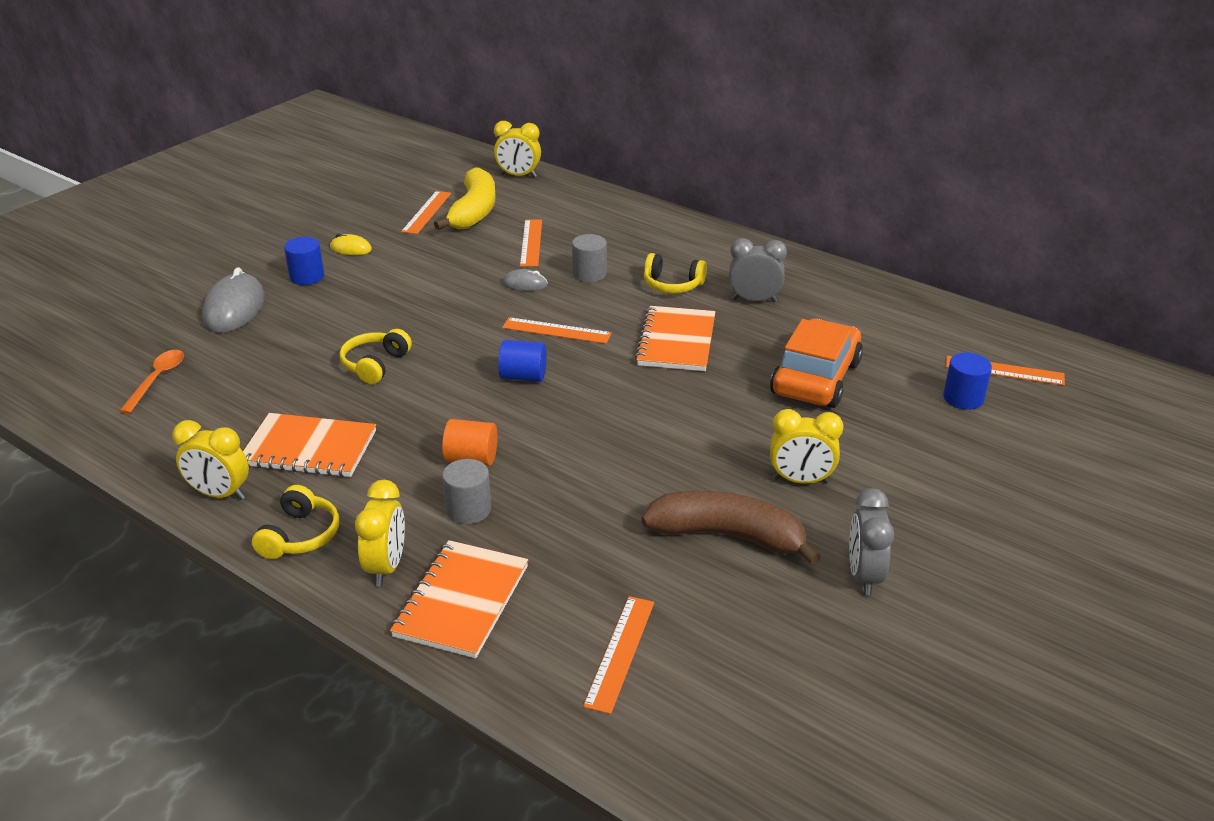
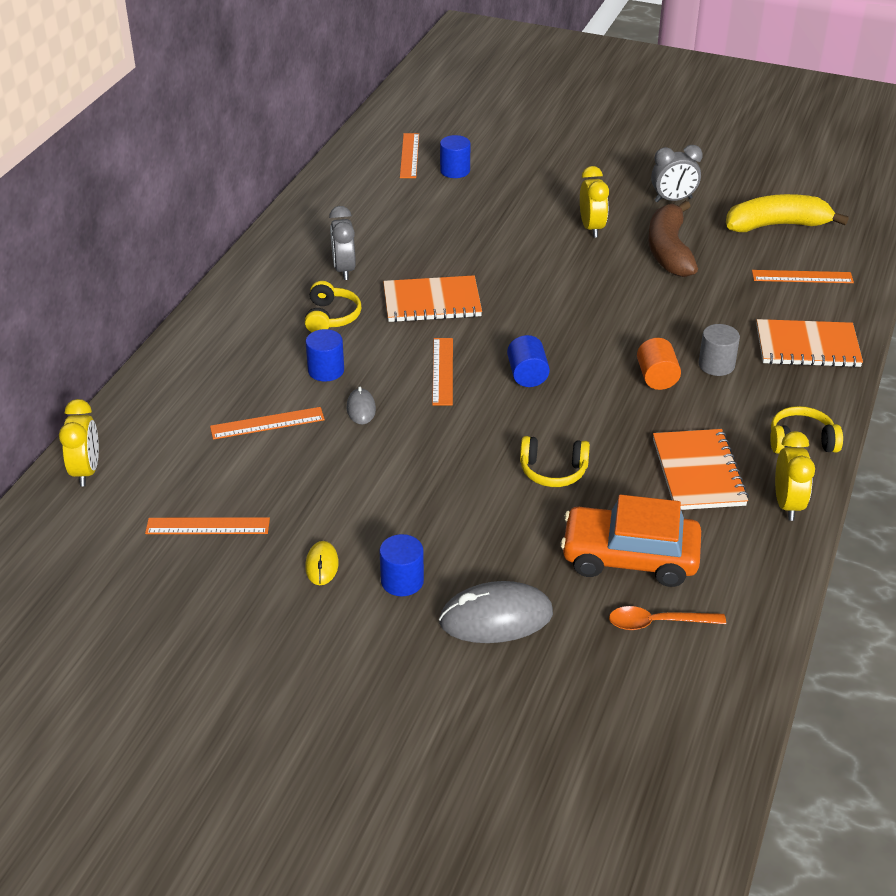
camera: 105 degrees left, 5 degrees up
yellow clock [355,480,405,586] -> none
yellow banana [434,167,496,230] -> yellow banana moved to [726,194,849,232]
grey cylinder [572,234,607,282] -> blue cylinder [305,329,344,382]
orange car [770,319,863,408] -> orange car moved to [561,494,701,587]

